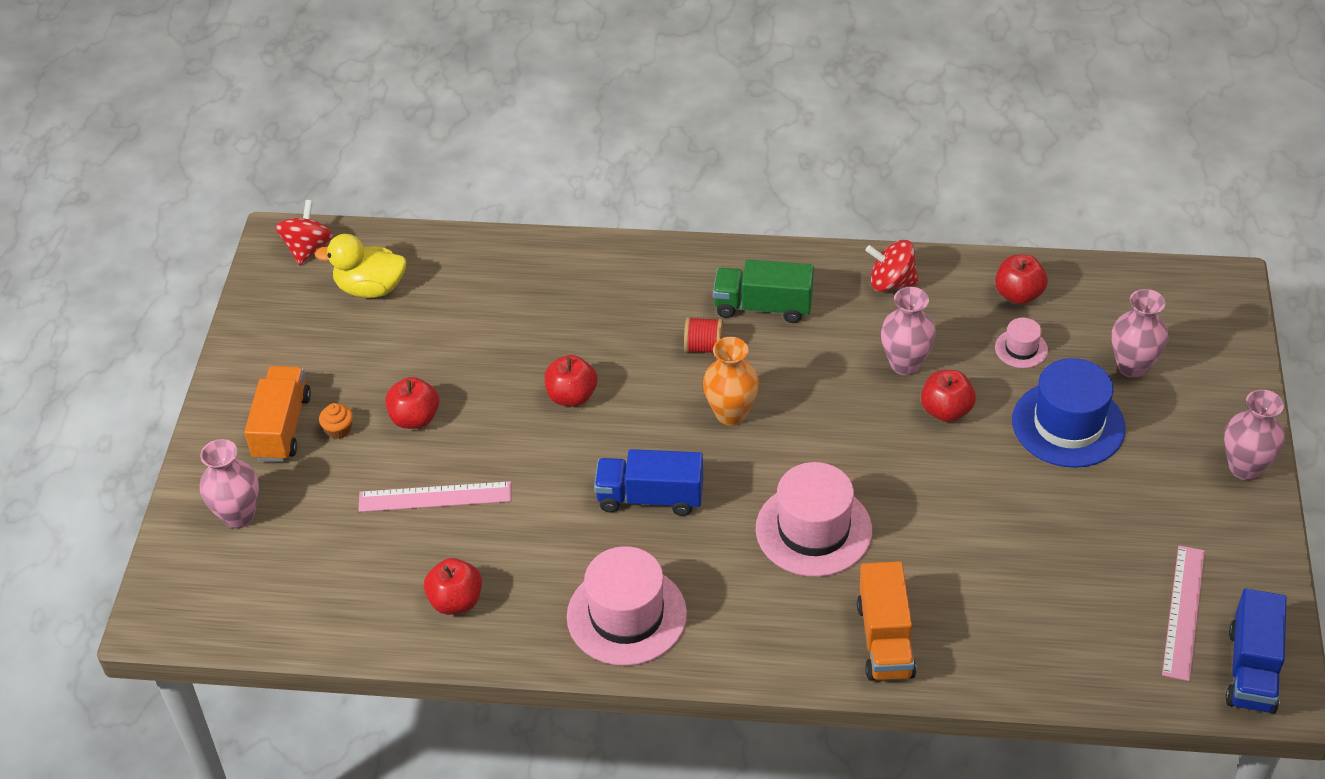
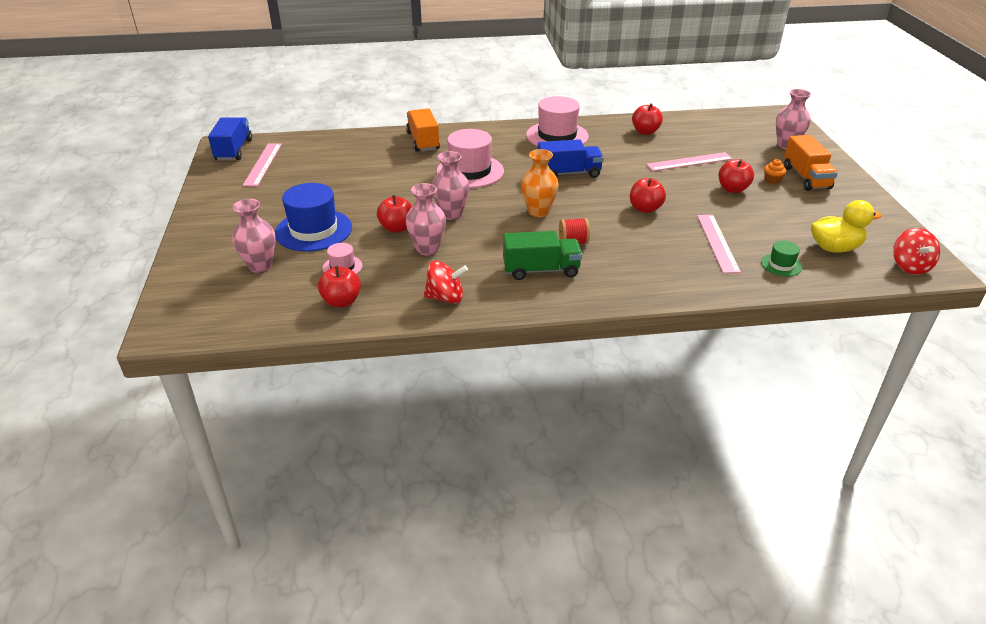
camera: 165 degrees right, 10 degrees down
pink vase [1224,389,1285,480] -> pink vase moved to [432,151,470,220]
none -> pink ruler [697,215,741,273]
none -> green hat [761,241,802,276]

